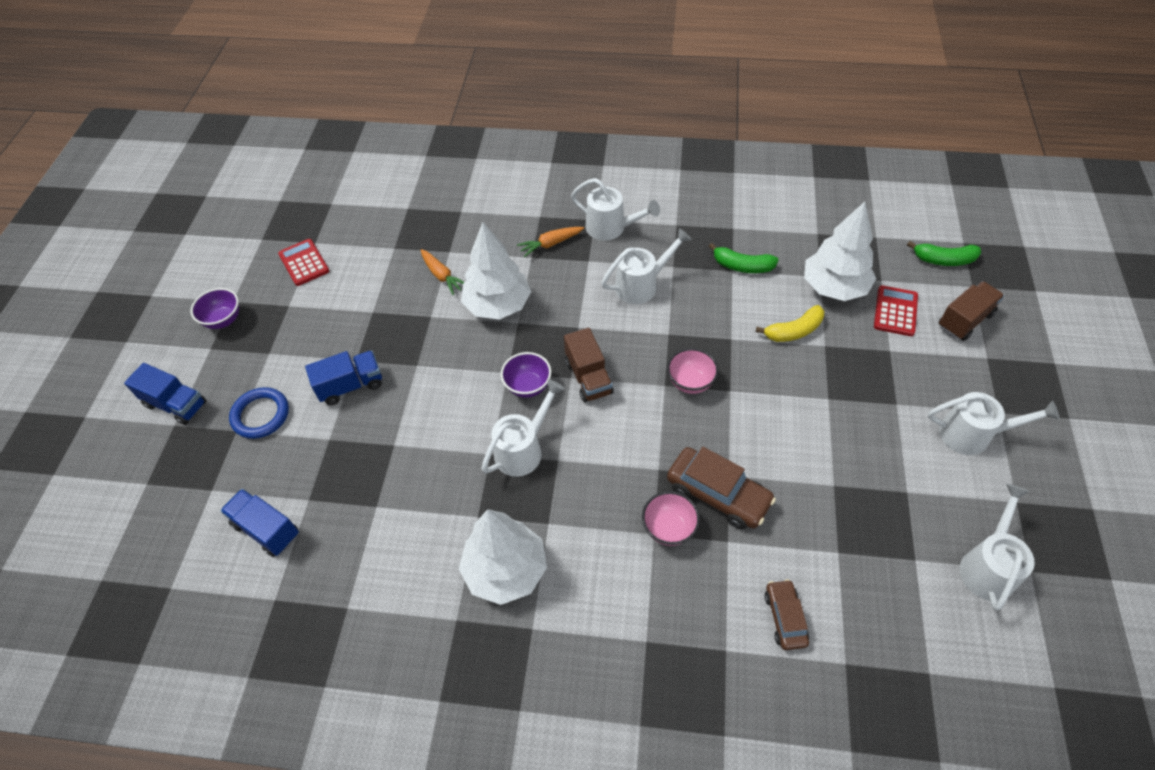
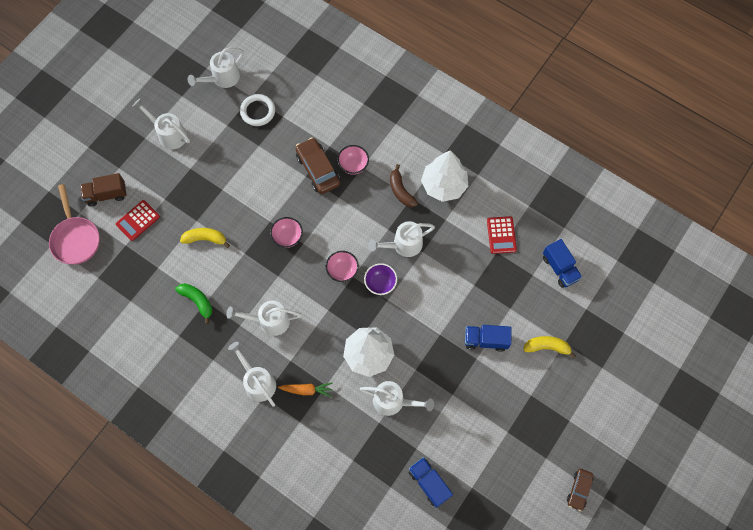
camera: 155 degrees left, 15 degrees up
blue truck [124,363,207,425] -> blue truck moved to [408,457,453,508]
purple bowl [190,288,239,329] -> none
blue ring [229,387,289,439] -> yellow banana [523,336,576,359]
red calculator [278,239,329,286] -> red calculator moved to [487,216,517,254]
orange carrot [421,249,464,295] -> white watering can [360,381,434,416]
brown truck [564,328,613,402] -> pink bowl [326,251,359,282]
brown car [765,579,809,650] -> brown car moved to [567,469,593,511]
white tree [804,202,876,301] -> none
green banana [907,241,981,266] -> pink pan [49,184,100,264]
none -> white ring [240,94,275,126]
none -> brown banana [390,164,418,207]

